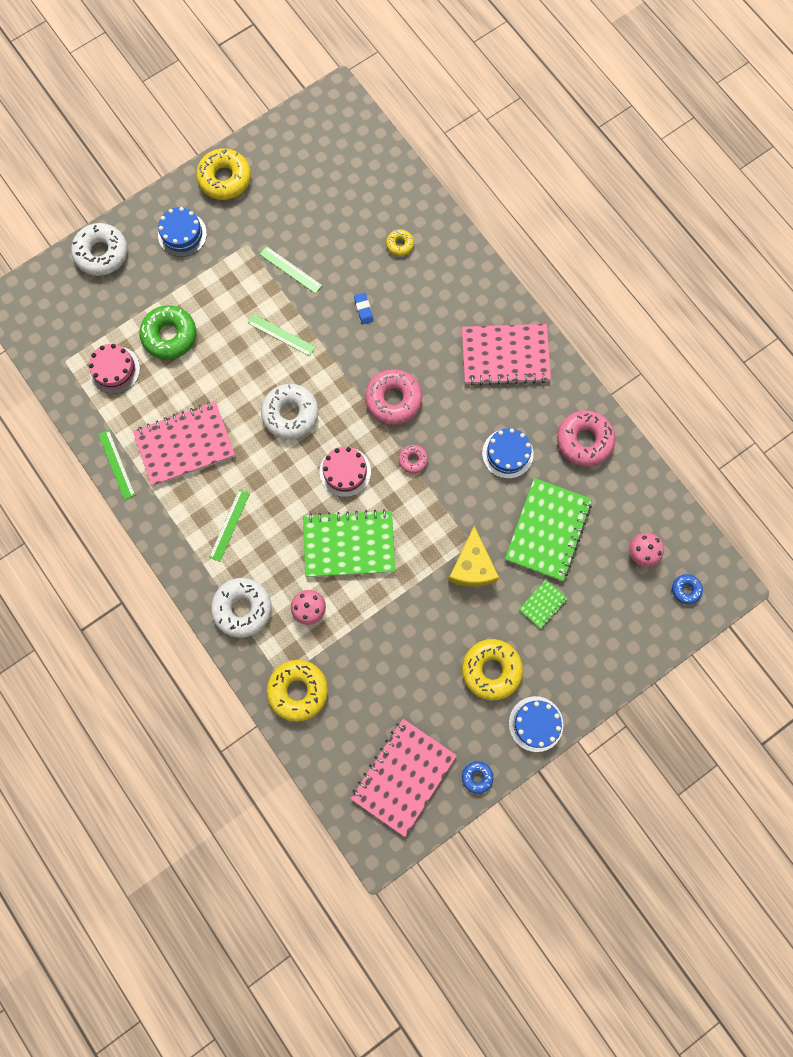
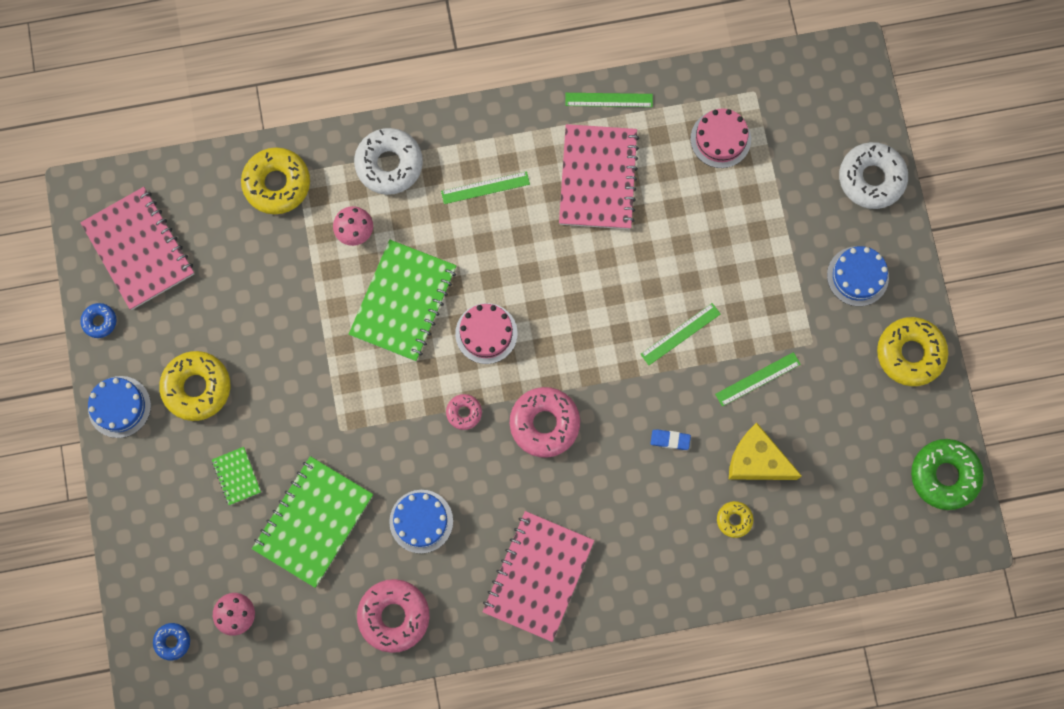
camera: 115 degrees right, 0 degrees up
green donut [139,305,196,360] -> green donut moved to [911,439,984,510]
green ruler [209,489,250,562] -> green ruler turned 60 degrees counterclockwise [441,171,530,204]
white donut [261,384,318,439] -> none
yellow cheese [448,526,499,587] -> yellow cheese moved to [729,423,802,480]
green notebook [505,478,592,581] -> green notebook turned 75 degrees clockwise [252,456,373,588]

